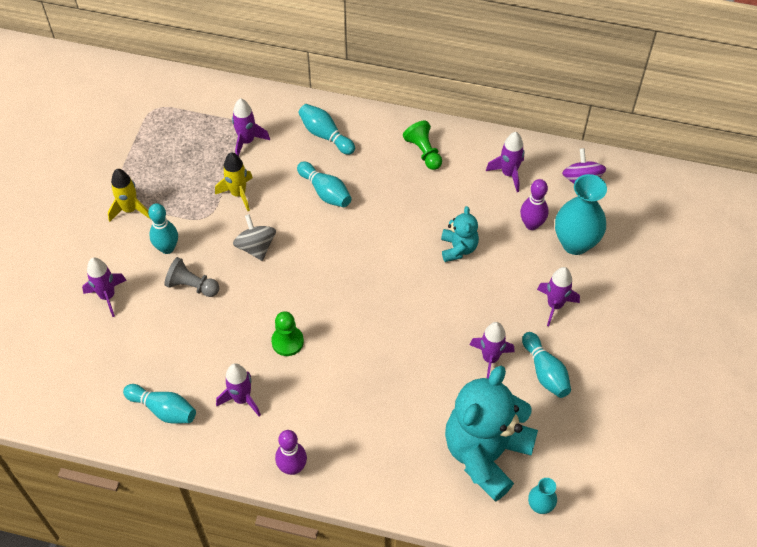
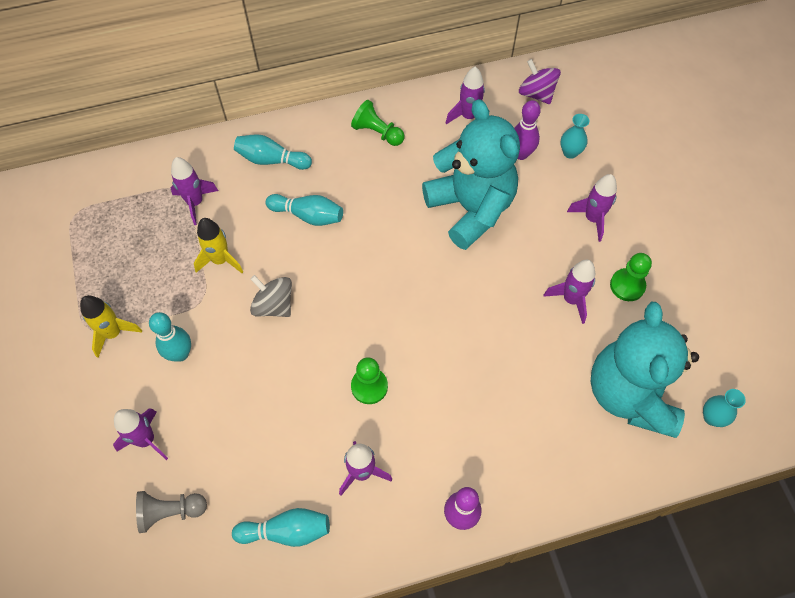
camera: 30 degrees left, 5 degrees up
grey pawn [164,257,219,297] -> grey pawn moved to [136,491,207,533]
turquoise teddy bear [441,206,479,262] -> turquoise teddy bear [422,99,520,250], size x2.10
turquoise bowling pin [522,332,571,398] -> green pawn [610,253,652,301]
turquoise vase [555,174,607,255] -> turquoise vase [560,114,589,159], size x0.50

